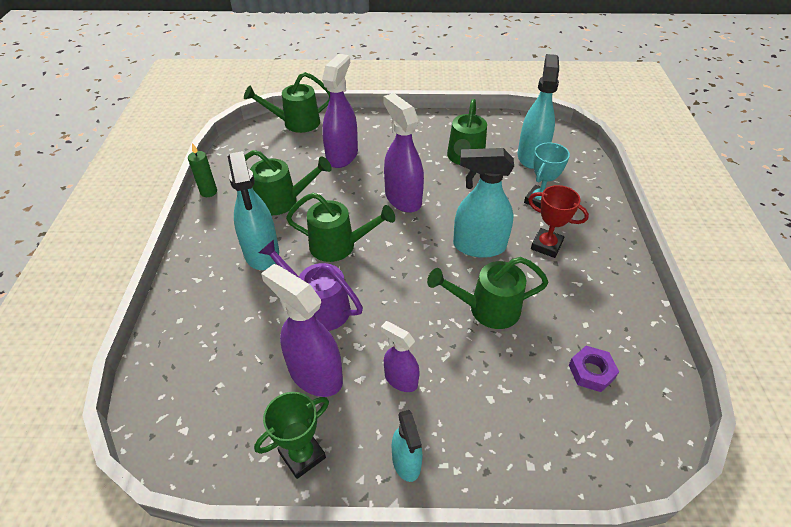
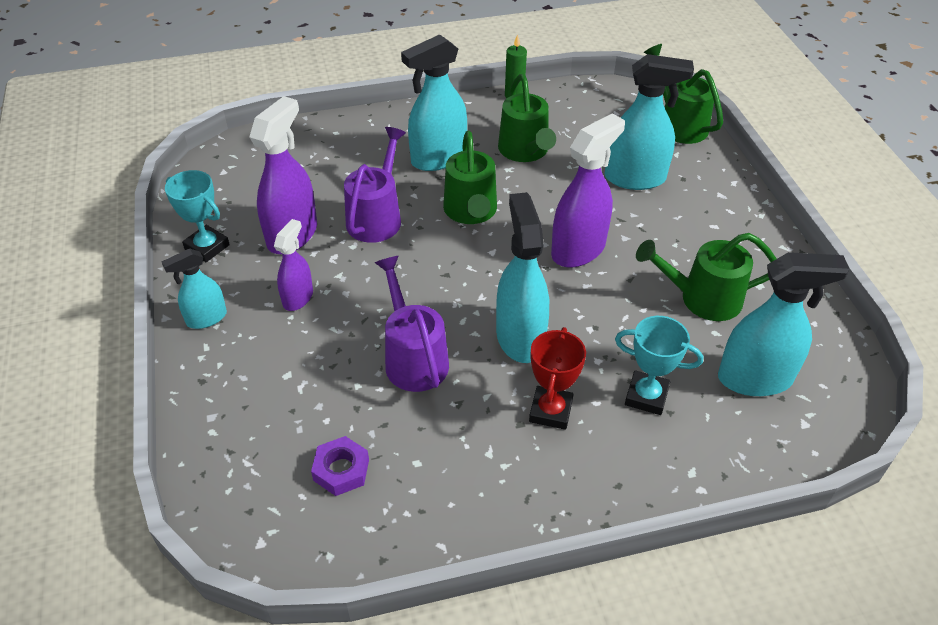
camera: 75 degrees right, 0 degrees up
green trophy [254,392,329,479] -> turquoise trophy [165,170,230,262]
purple spray bottle [322,54,358,168] -> turquoise spray bottle [605,54,694,190]
green watering can [427,257,549,329] -> purple watering can [375,256,449,392]

